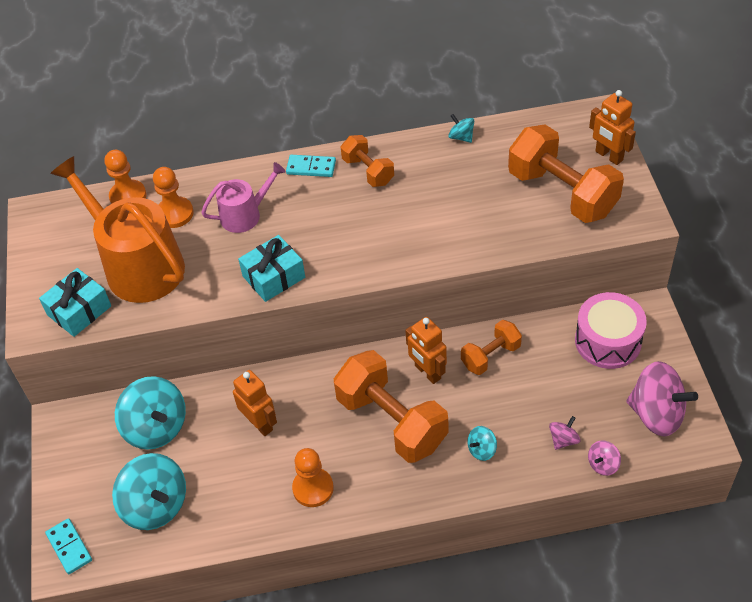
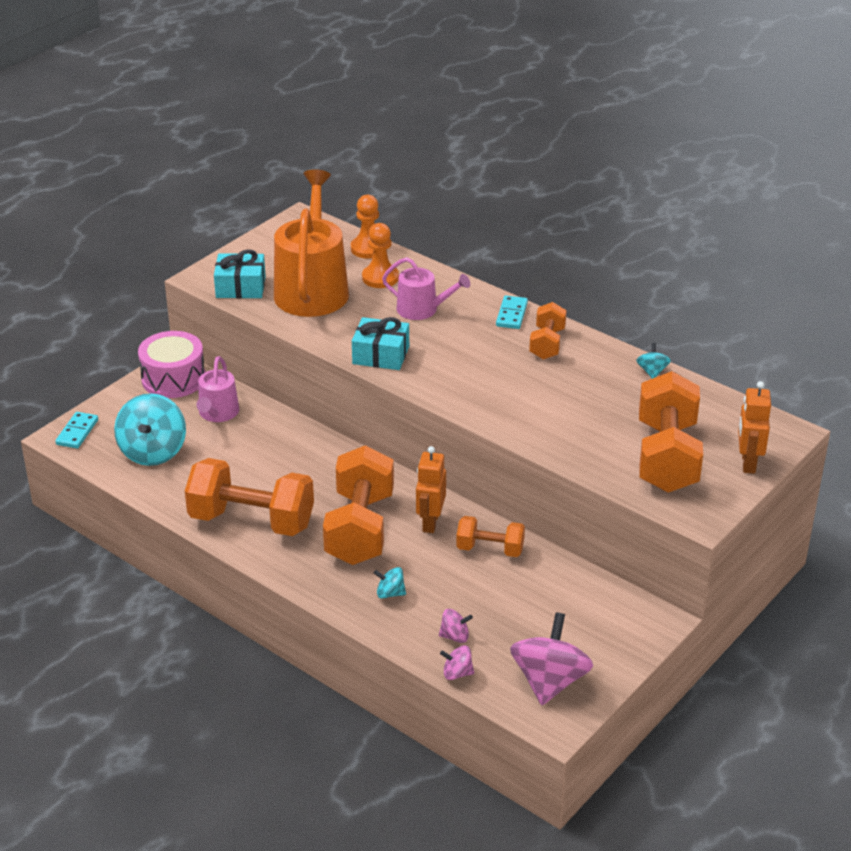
camera: 45 degrees right, 15 degrees down
turquoise spinning top [115,376,186,450] -> pink watering can [196,356,239,422]
orange robot [233,370,277,436] -> none
turquoise domino [286,155,336,177] -> turquoise domino turned 45 degrees clockwise [496,296,528,329]
orange pawn [292,448,334,507] -> orange dumbbell [185,458,314,536]
pink drum [575,292,647,369] -> pink drum moved to [138,331,205,398]
pink spinning top [626,361,698,437] -> pink spinning top turned 150 degrees counterclockwise [510,612,593,705]

